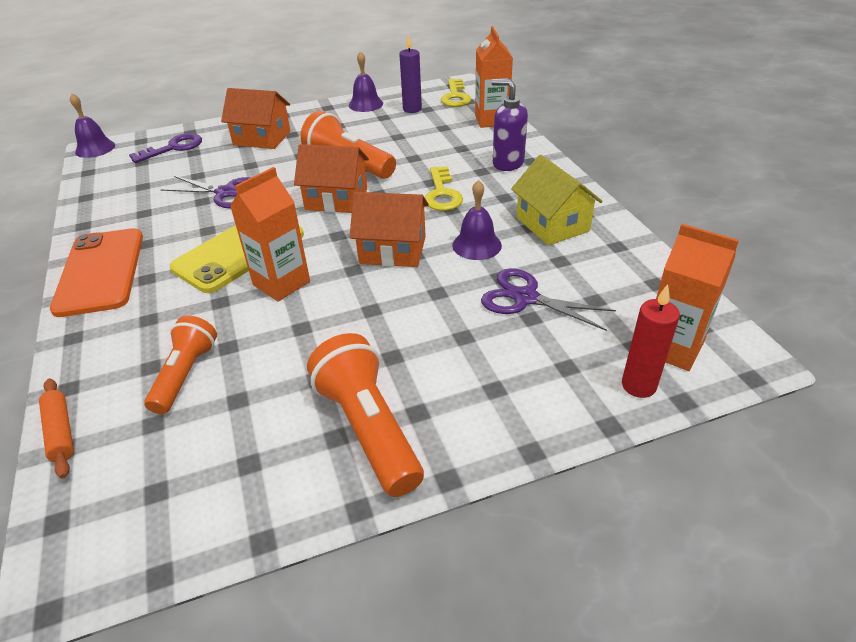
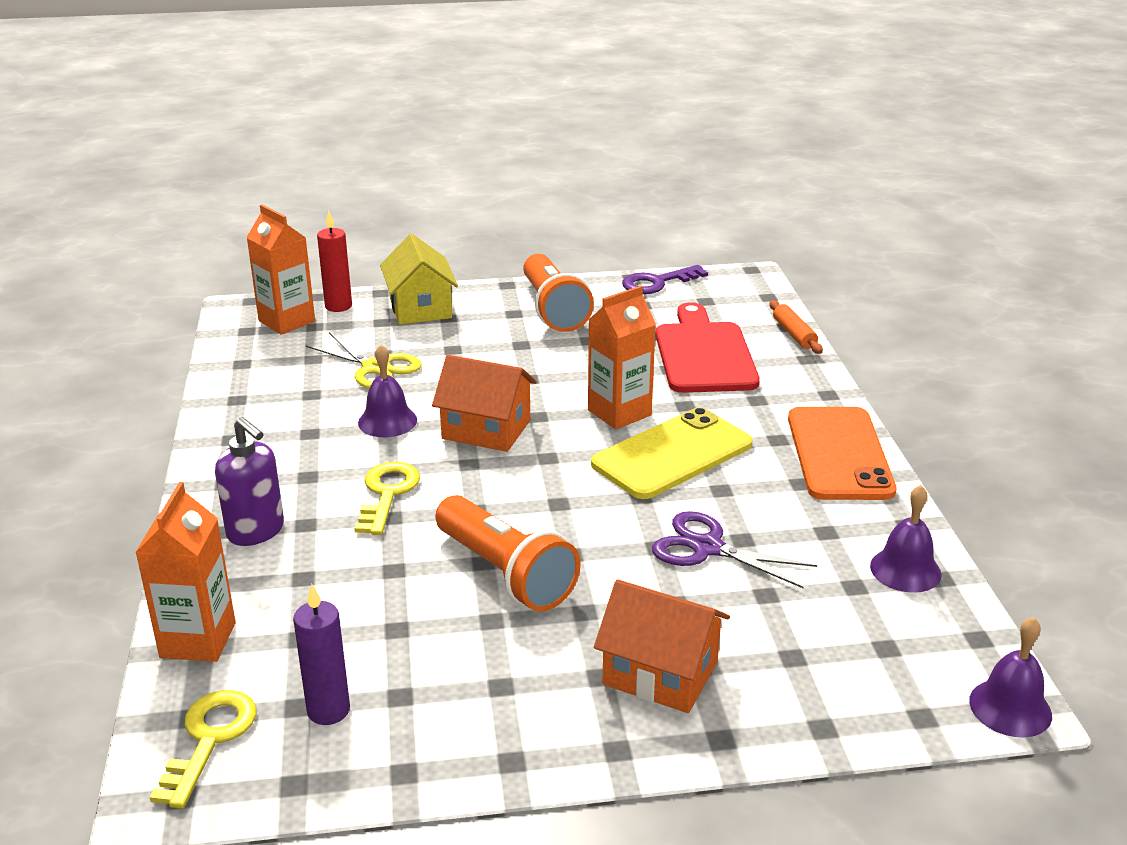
camera: 170 degrees left, 10 degrees down
purple key [129,133,202,163] -> purple key moved to [622,265,708,294]
orange flashlight [144,315,217,414] -> red cutting board [656,302,760,393]
orange house [294,144,369,213] -> none
purple bell [349,51,383,112] -> purple bell moved to [870,485,942,593]
purple scissors [481,268,616,331] -> yellow scissors [305,332,422,389]
yellow house [511,155,603,246] -> yellow house moved to [380,234,458,324]

